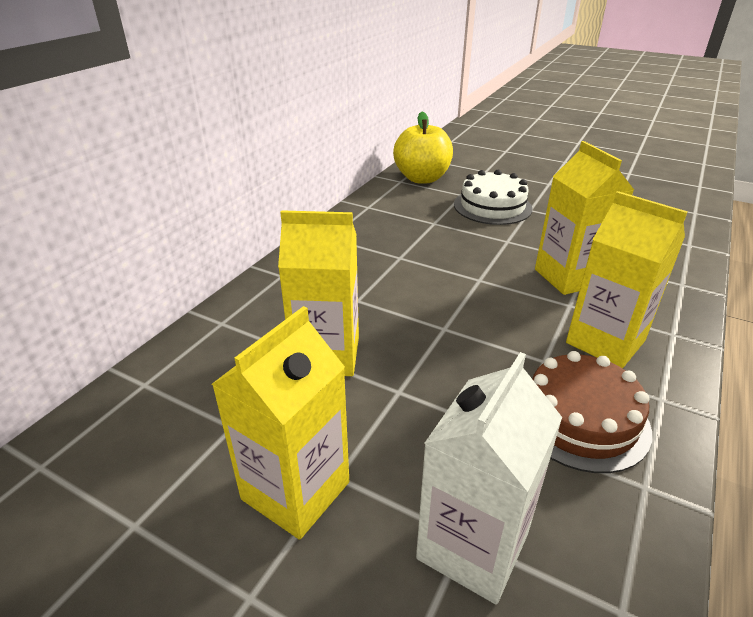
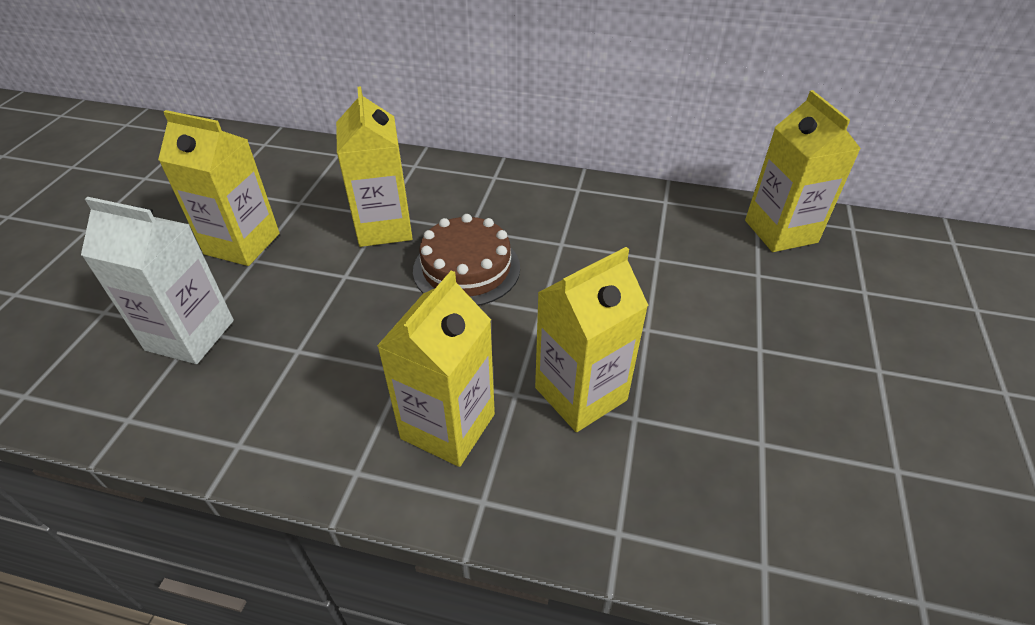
camera: 75 degrees right, 10 degrees up
yellow apple [393,112,453,184] -> yellow carton [745,90,861,252]
white cake [454,169,533,225] -> none
brown cake [533,351,652,473] -> brown cake moved to [413,214,520,306]

